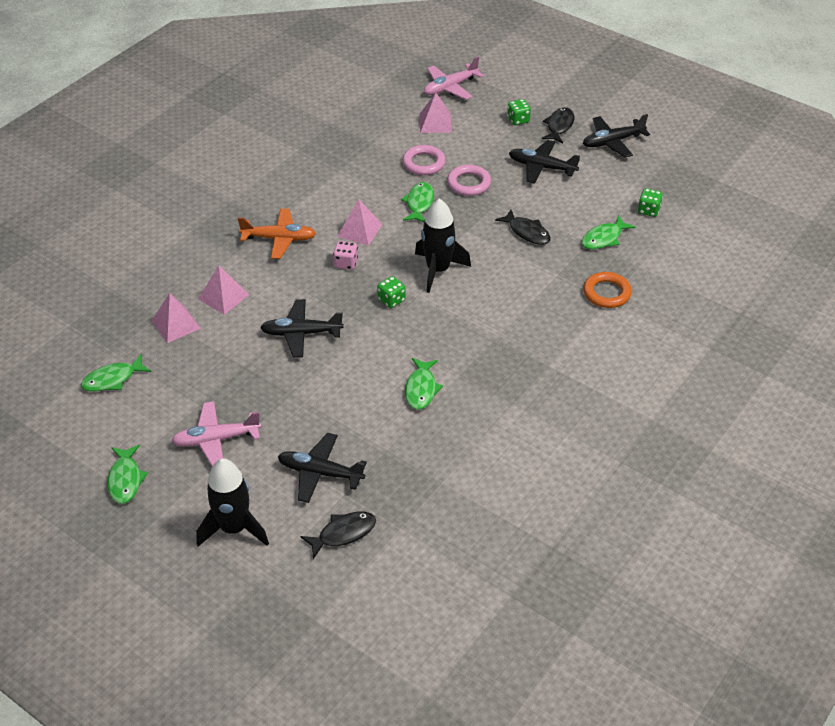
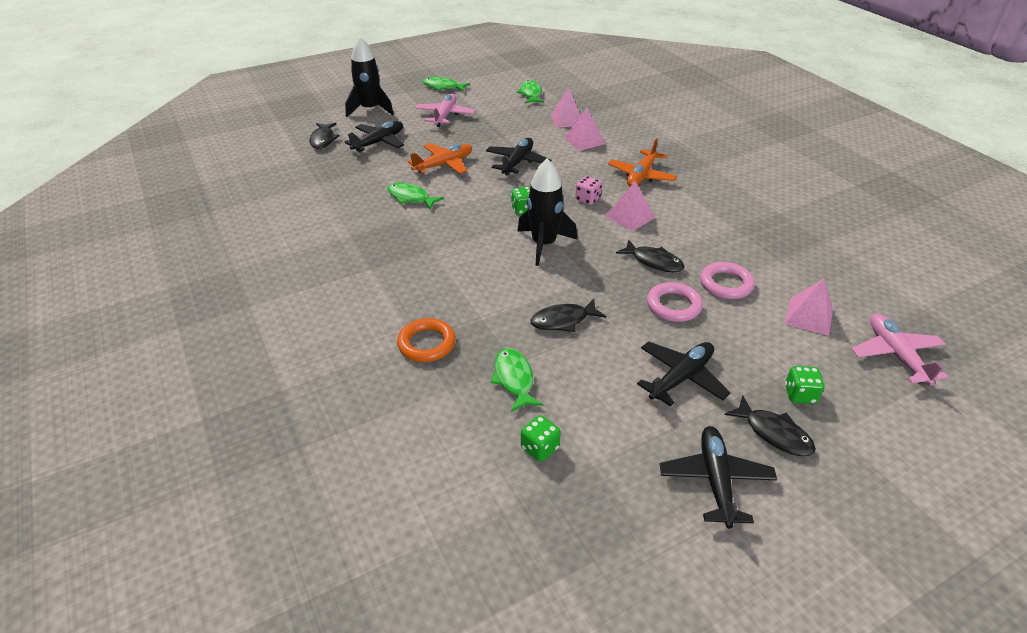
camera: 115 degrees right, 5 degrees down
green fish [401,182,434,222] -> black fish [616,239,685,272]
none -> orange plane [408,143,472,174]

